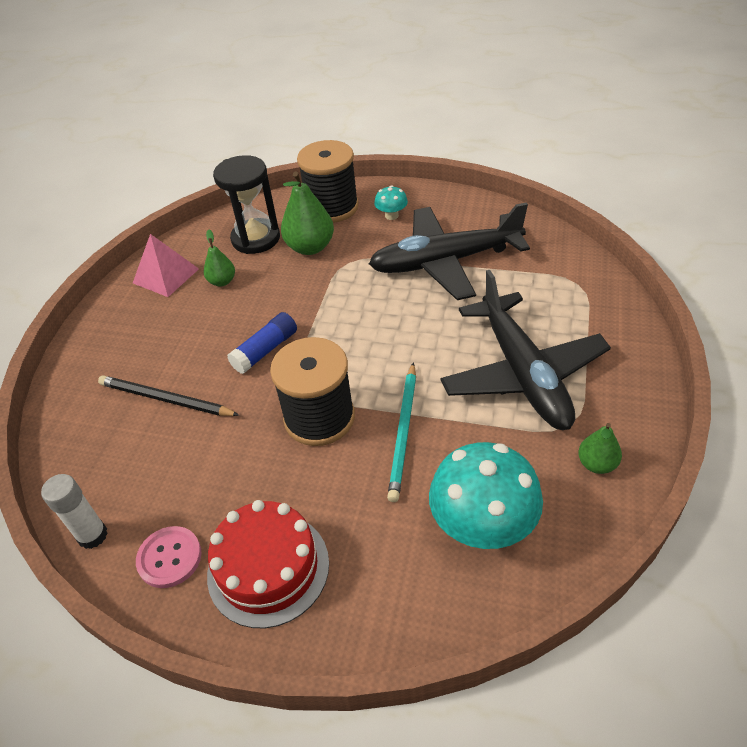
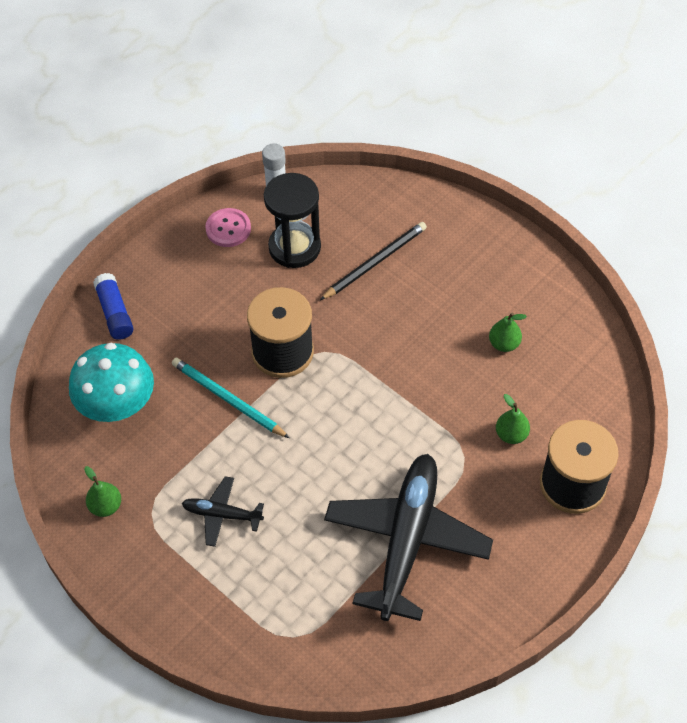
camera: 115 degrees right, 10 degrees up
pink pyramid [133,234,199,297] -> none
red cake [207,500,329,628] -> none
black hourglass [213,155,280,254] -> black hourglass moved to [264,173,321,268]
blue glue stick [227,312,297,374] -> blue glue stick moved to [93,273,134,340]
green pear [281,172,334,255] -> green pear [496,394,530,444], size x0.57
turquoise mushroom [374,185,408,220] -> none
black plane [441,270,611,430] -> black plane [182,476,264,547], size x0.46

